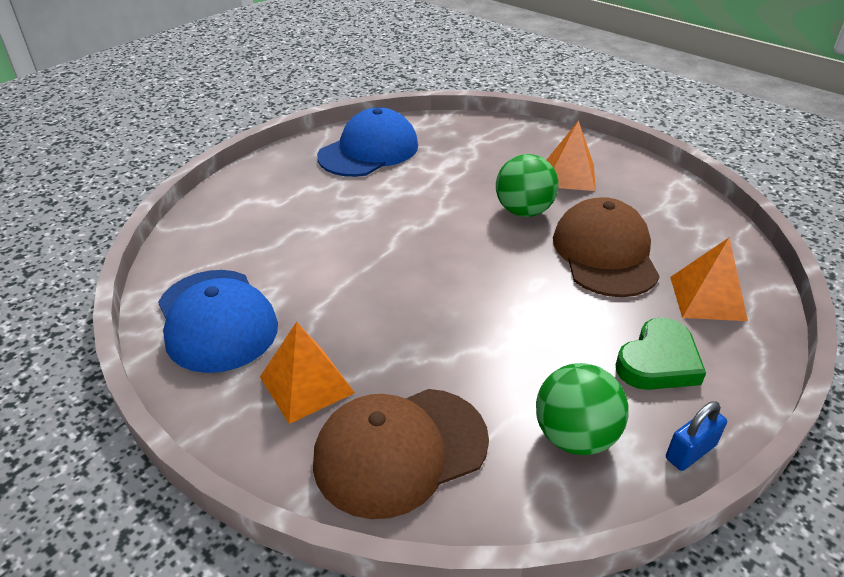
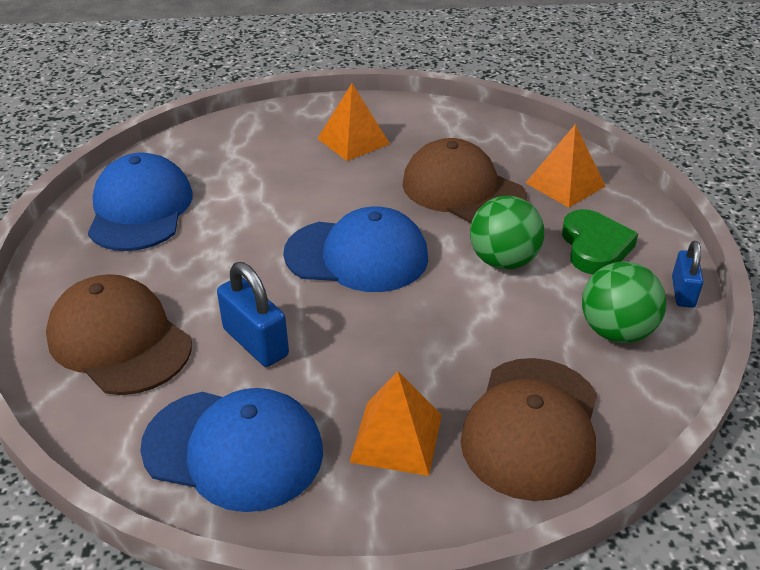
camera: 45 degrees left, 0 degrees up
green ball [496,154,559,217] -> green ball moved to [470,196,544,270]
none -> brown cap [46,274,192,395]
none -> blue padlock [217,262,289,367]
none -> blue cap [283,206,428,292]

